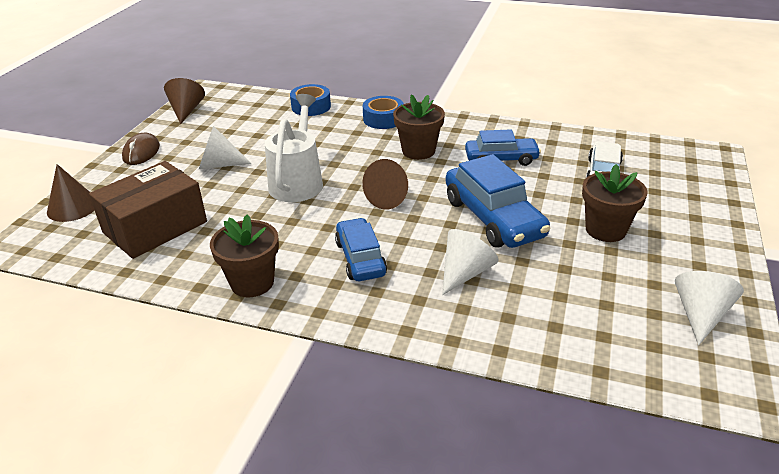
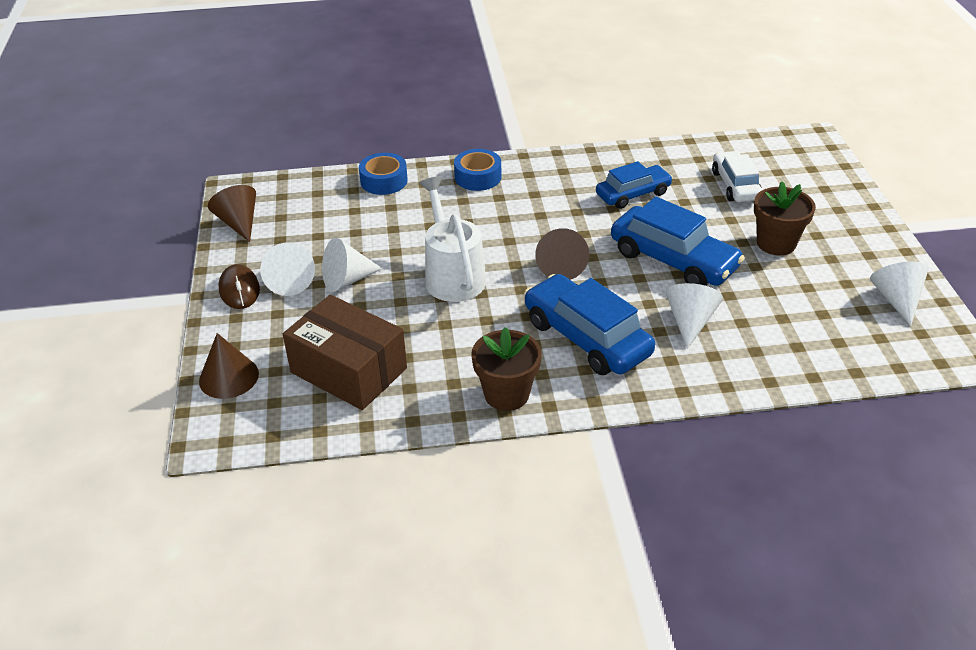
camera: 25 degrees left, 5 degrees up
brown box [89,161,207,259] -> brown box turned 75 degrees counterclockwise [283,295,407,410]
blue car [335,218,387,281] -> blue car [524,274,655,375], size x1.57
brown flower pot [393,94,445,160] -> none
none -> white cone [260,242,315,296]

